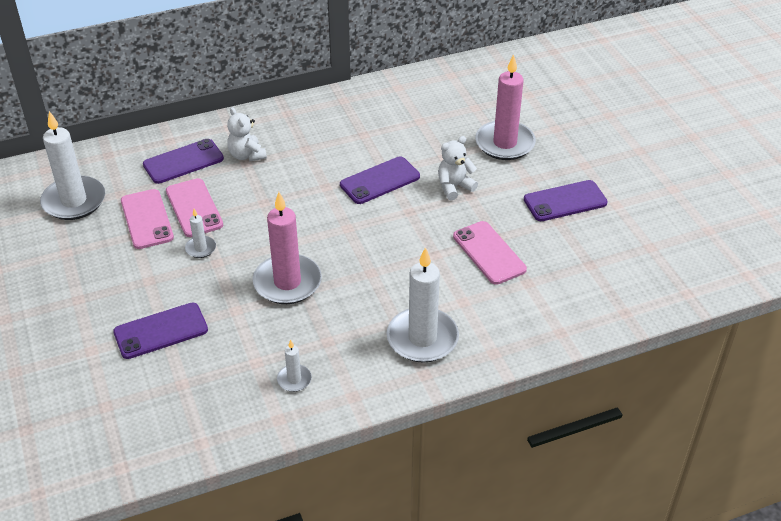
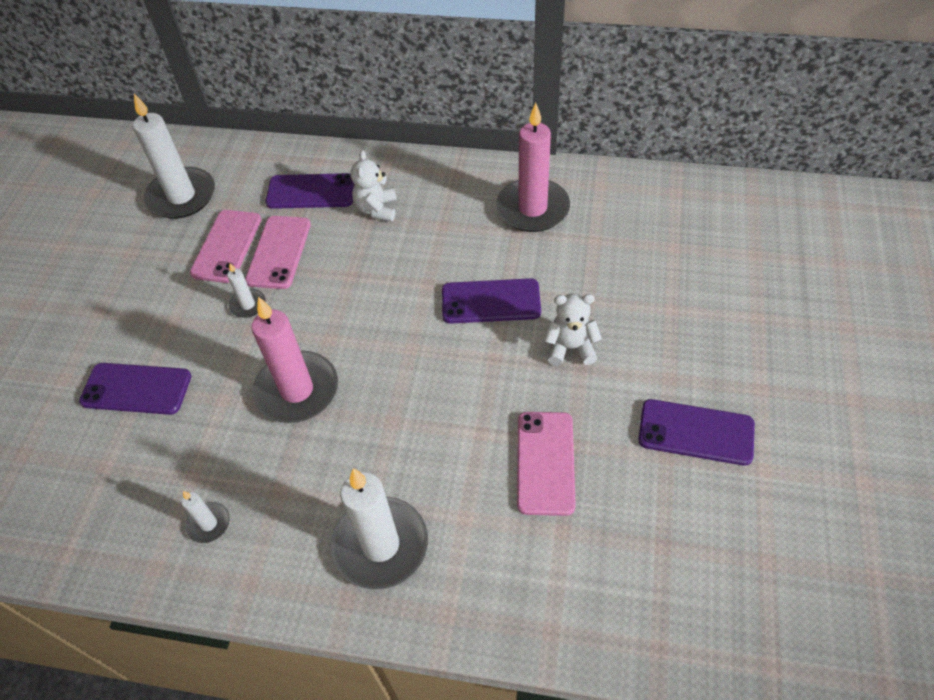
camera: 35 degrees right, 10 degrees up
pink candle [475,54,536,160] -> pink candle moved to [496,103,570,232]

